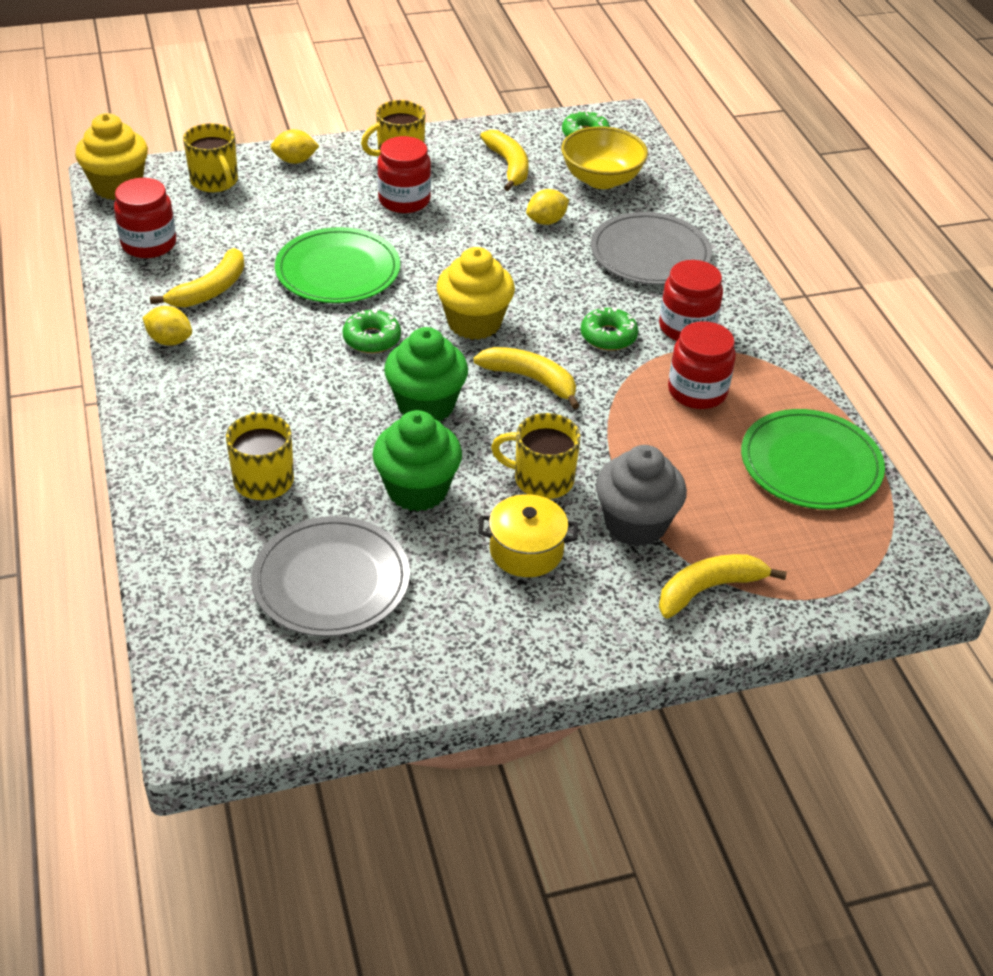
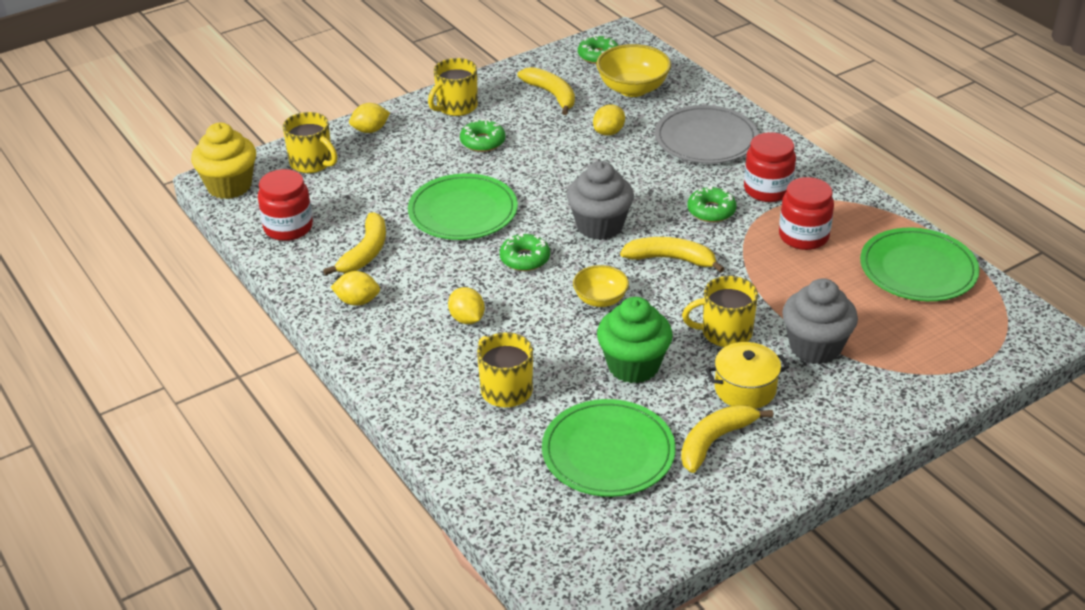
camera: 15 degrees left, 5 degrees down
grey plate [251,516,410,637] -> green plate [542,399,676,497]
red jar [377,136,431,213] -> green donut [460,119,505,152]
green cupcake [384,327,468,421] -> yellow bowl [573,265,629,307]
yellow cupcake [437,247,515,340] -> grey cupcake [567,161,634,240]
yellow banana [659,554,787,619] -> yellow banana moved to [681,405,773,473]
none -> yellow lemon [448,287,485,324]

